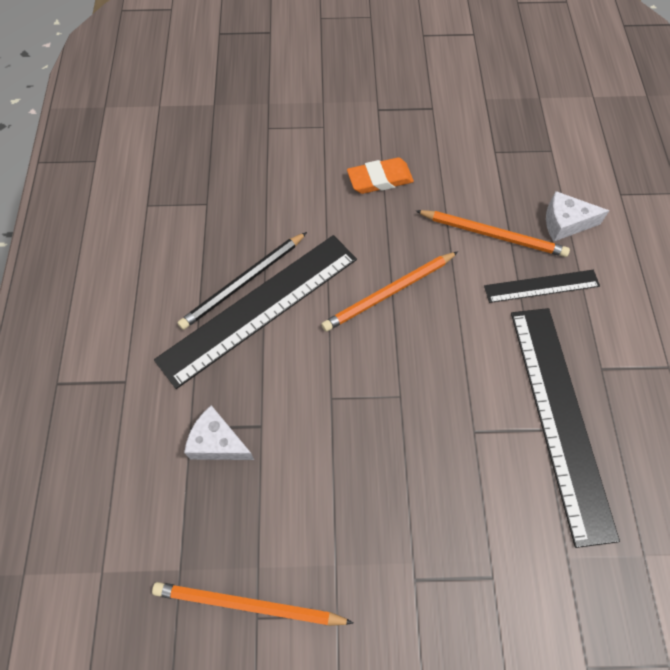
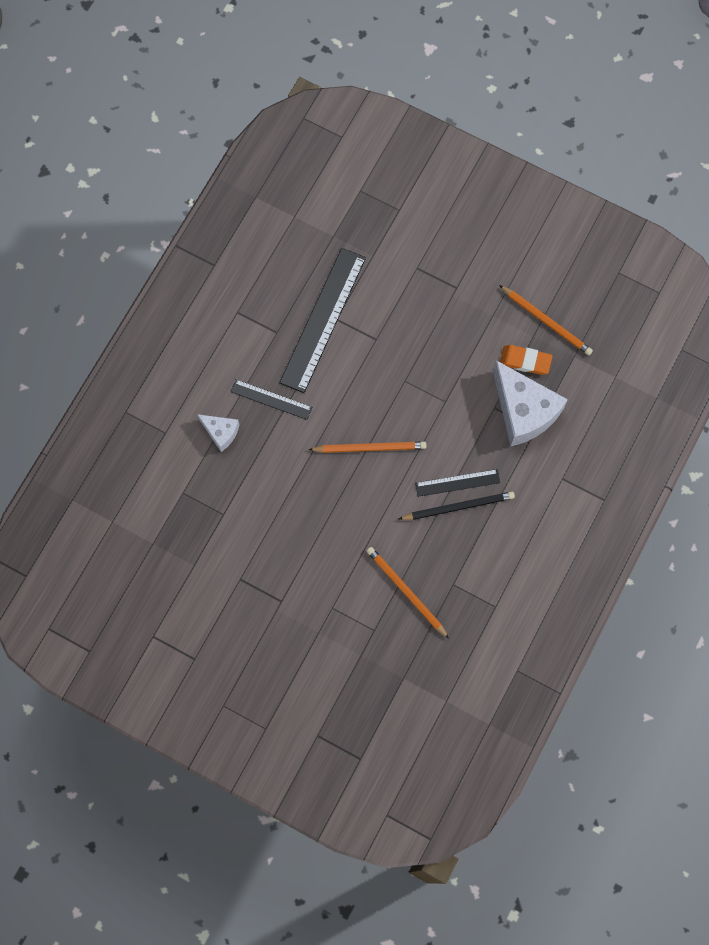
camera: 150 degrees left, 10 degrees up
black ruler [154,235,357,389] -> black ruler [415,469,500,497], size x0.52
white cheese [184,405,254,460] -> white cheese [493,360,568,446], size x1.96
orange eraser [347,158,414,194] -> orange eraser moved to [500,345,553,375]
orange pencil [416,210,570,257] -> orange pencil moved to [367,547,449,638]

